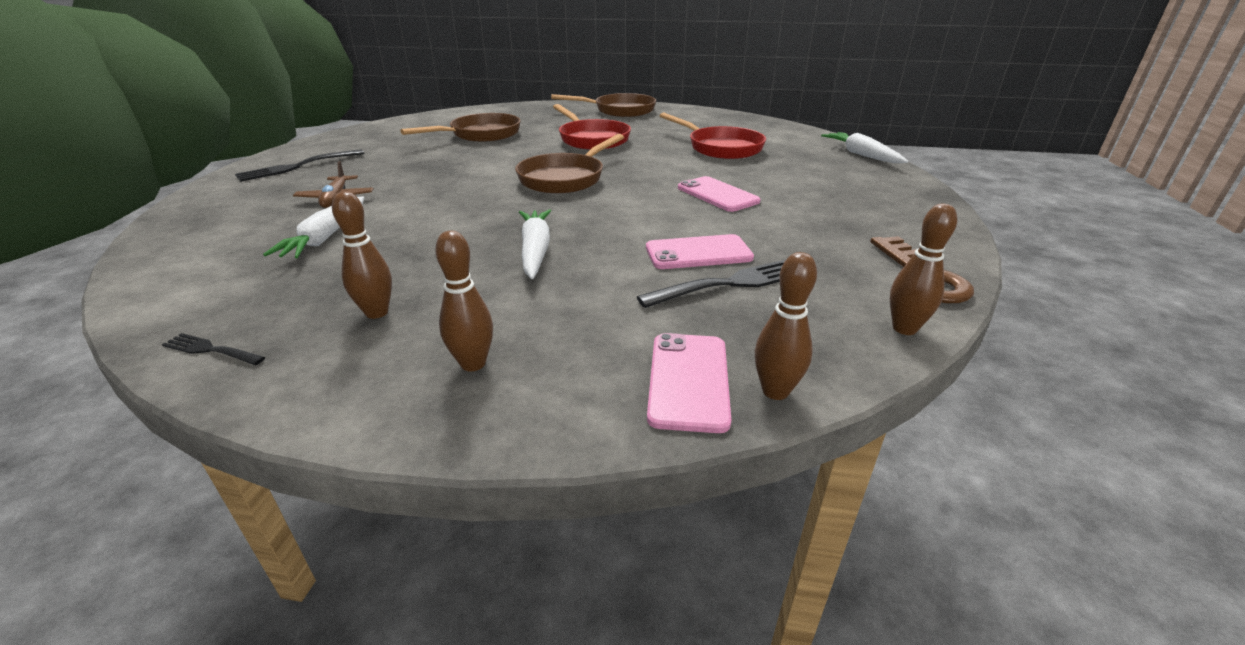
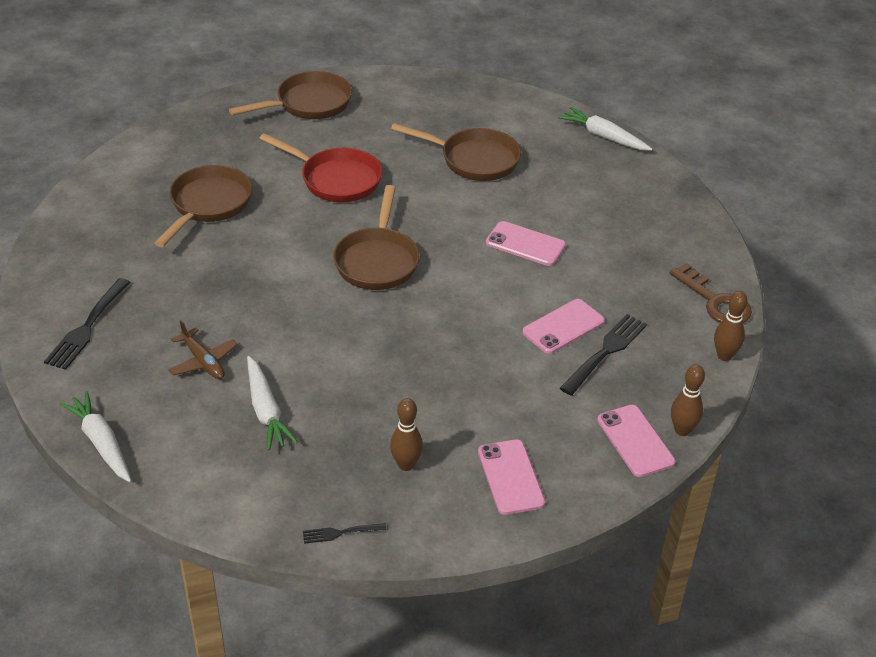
camera: 30 degrees left, 10 degrees up
brown bowling pin [435,231,493,371] -> pink phone [478,439,545,515]
white carrot [519,209,551,279] -> white carrot moved to [59,391,131,482]
red pan [659,112,766,159] -> brown pan [391,123,521,181]

